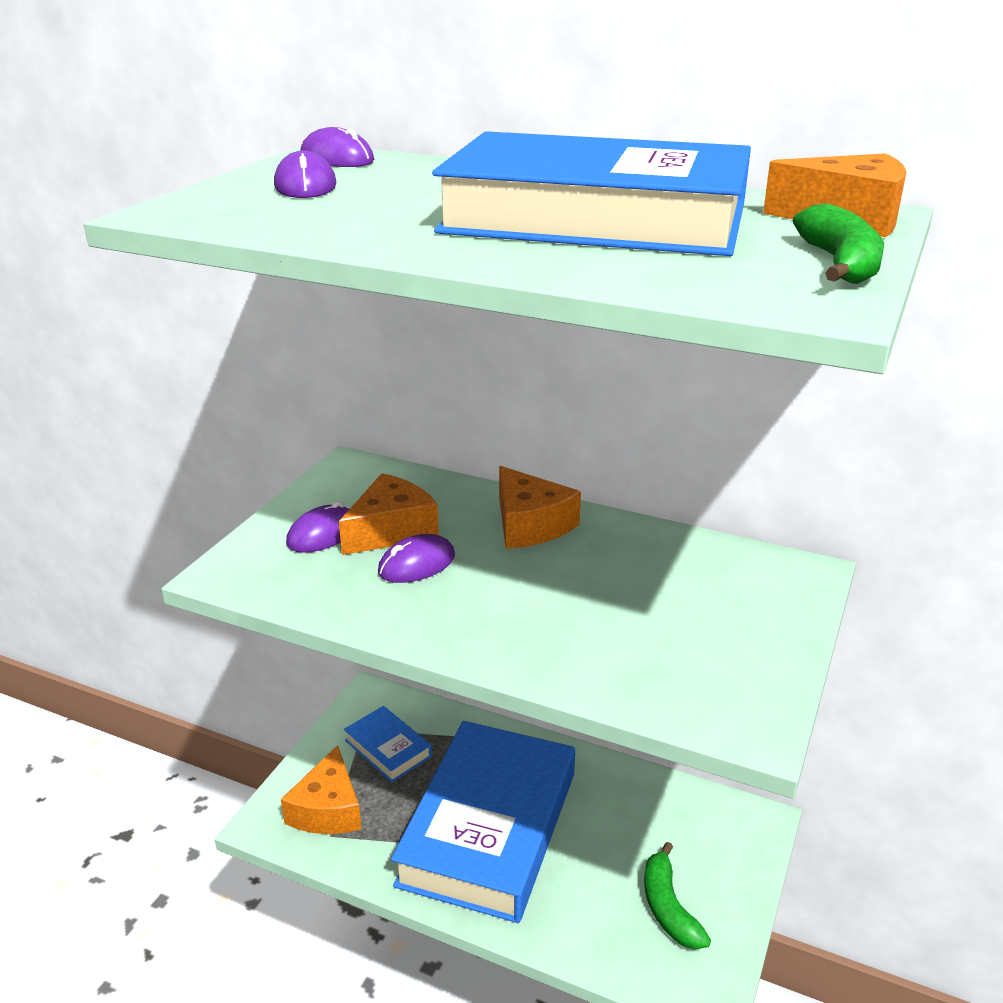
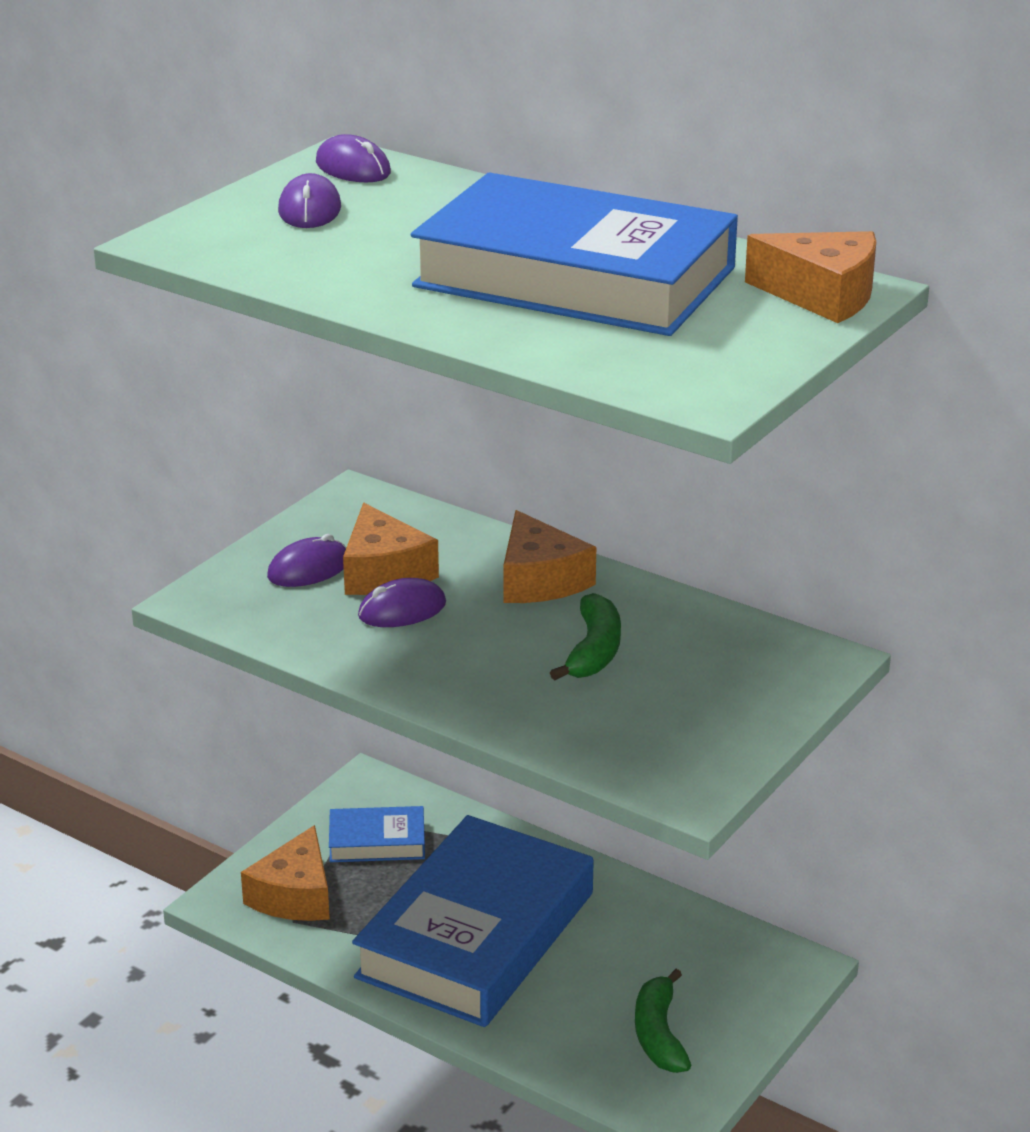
camera: 10 degrees right, 0 degrees up
orange cheese [339,473,439,555] -> orange cheese turned 105 degrees clockwise [343,503,439,595]
blue book [344,706,432,782] -> blue book turned 60 degrees counterclockwise [329,806,425,862]
green banana [793,203,884,284] -> green banana moved to [550,593,621,680]

